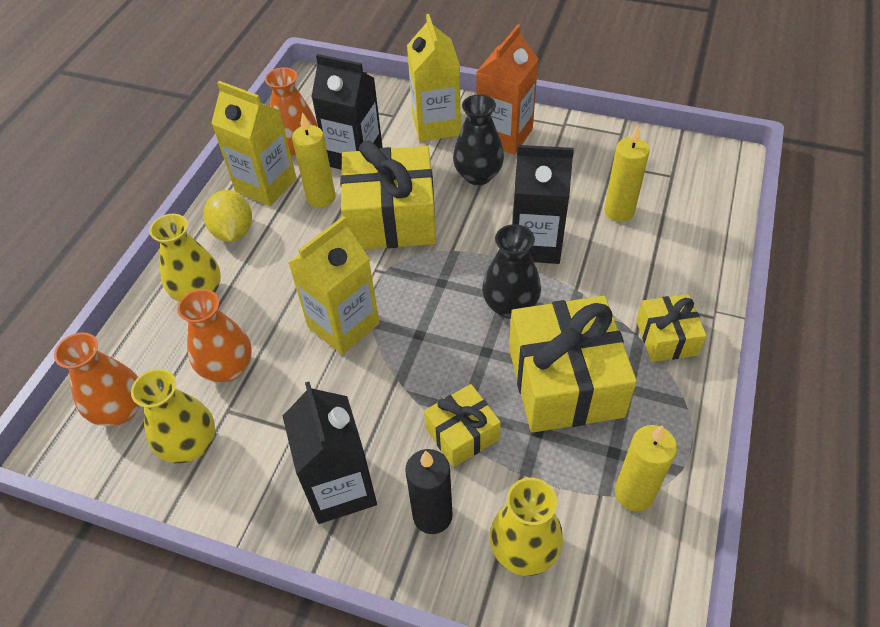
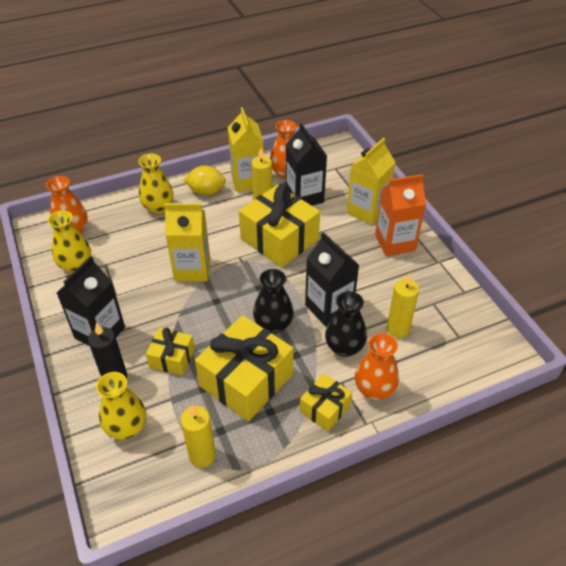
camera: 45 degrees right, 5 degrees down
orange vase [177,289,252,382] -> orange vase moved to [355,333,399,400]
yellow lemon [203,190,252,242] -> yellow lemon turned 60 degrees clockwise [184,166,226,195]
black vase [453,94,504,185] -> black vase moved to [325,291,367,357]

